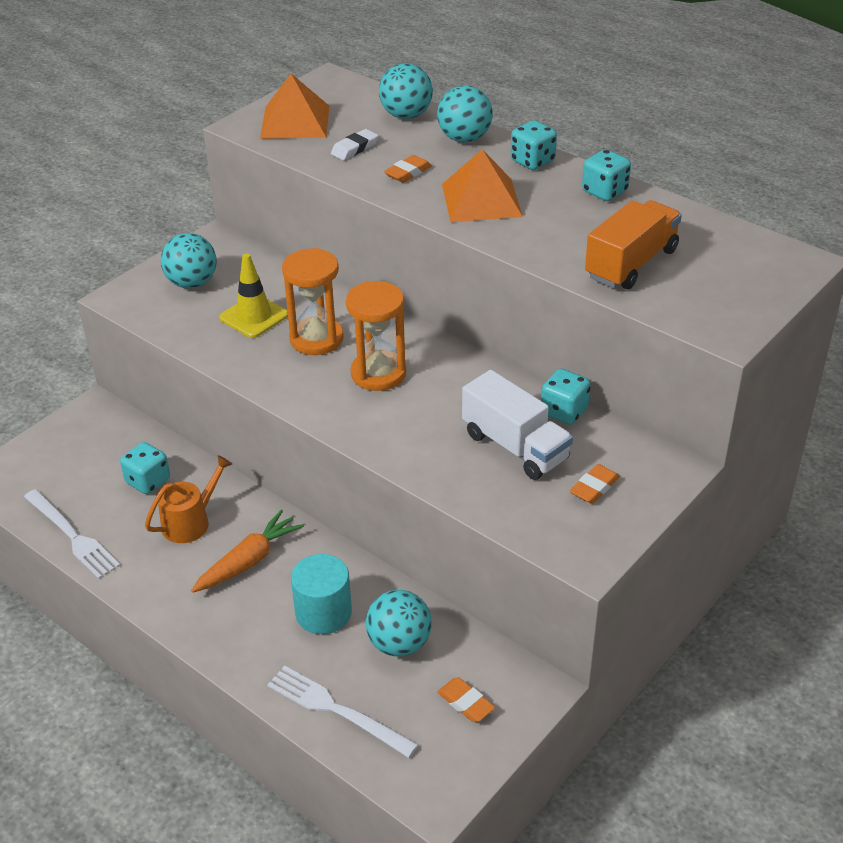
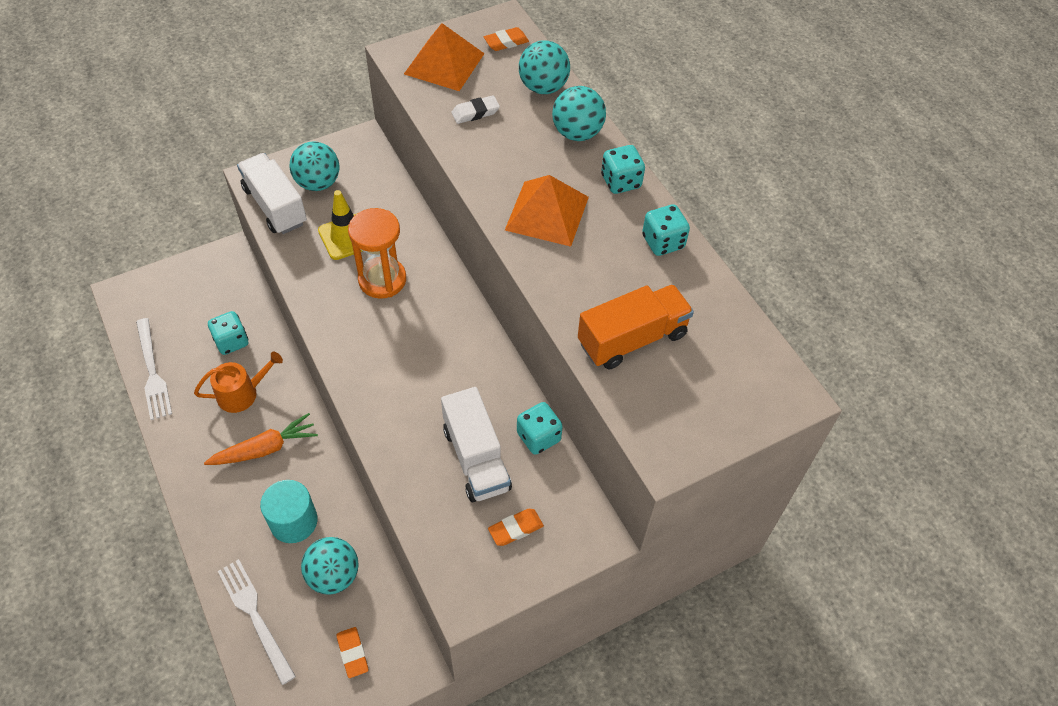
camera: 20 degrees right, 15 degrees up
orange hourglass [346,281,406,391] -> none
orange eraser [384,155,432,183] -> orange eraser moved to [484,27,529,51]
none -> white truck [237,153,307,234]

